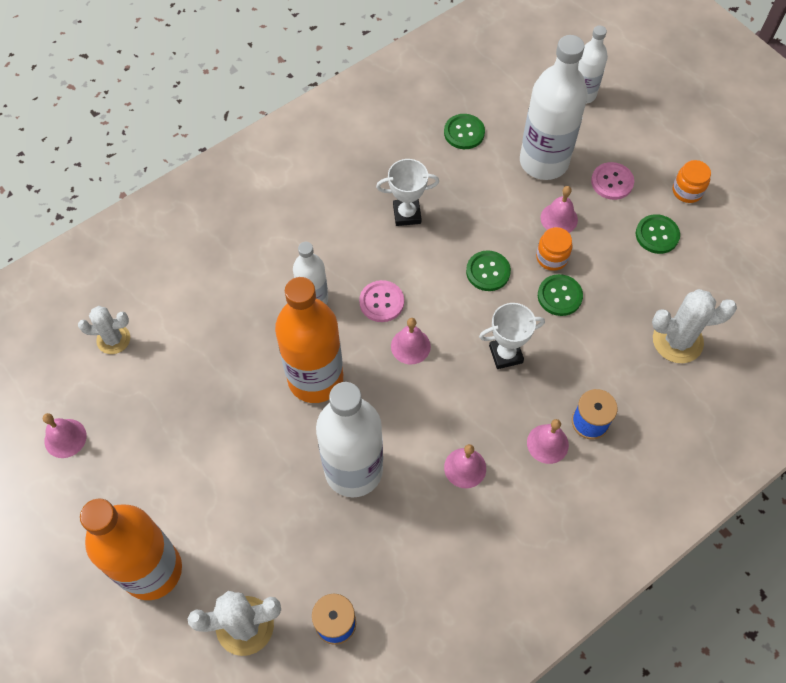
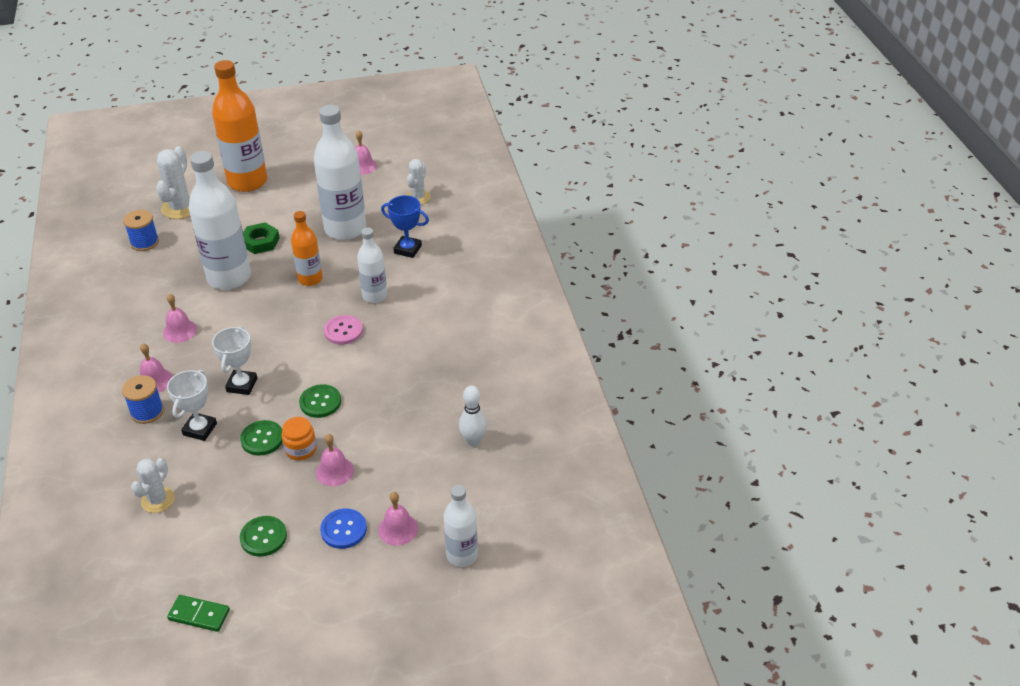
camera: 115 degrees right, 20 degrees down
orange bottle [275,277,343,403] -> orange bottle [291,211,323,286], size x0.56
white trophy [376,159,439,226] -> white trophy moved to [167,370,217,441]
pink bell [391,318,431,364] -> pink bell moved to [378,492,418,546]
green button [444,114,485,149] -> white bowling pin [459,386,487,446]
white bottle [520,35,588,180] -> white bottle moved to [314,105,366,240]
pink button [591,162,634,200] -> blue button [320,508,367,549]
white cactus [652,289,737,363] -> white cactus [131,458,175,513], size x0.66
orange jar [673,160,711,203] -> none
none -> green domino [167,595,230,632]
none -> green nut [243,222,280,254]
none -> blue trophy [381,195,429,258]

